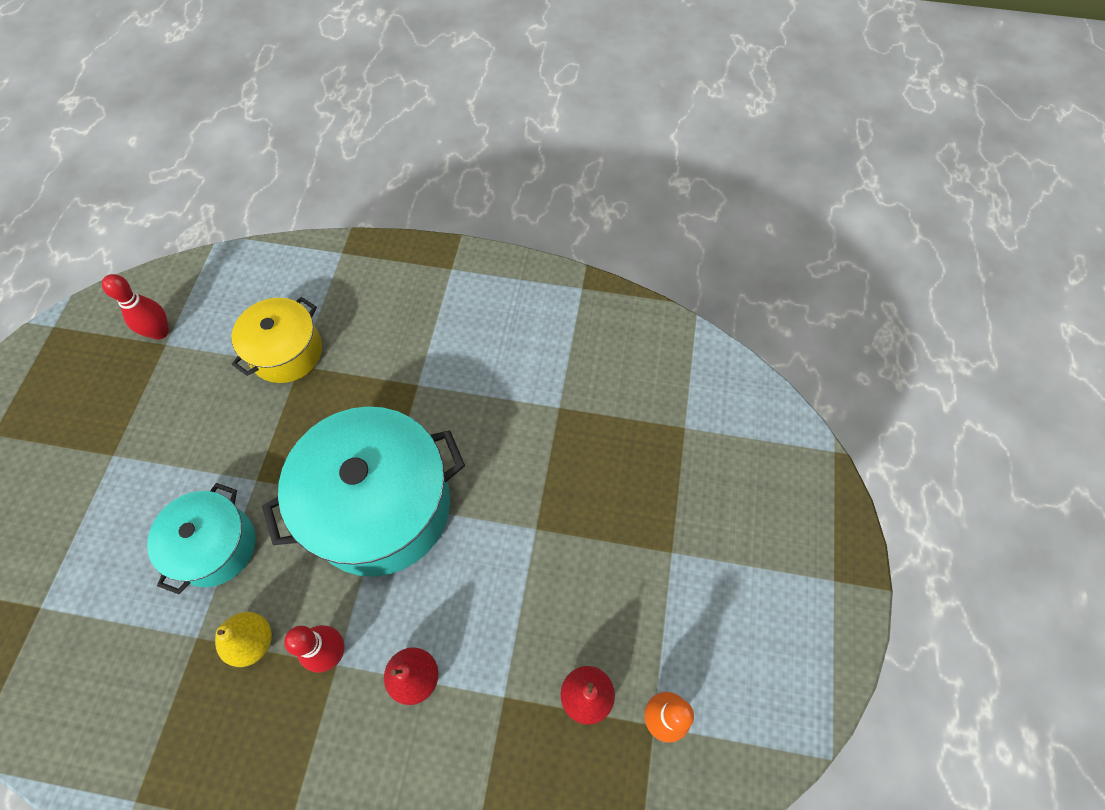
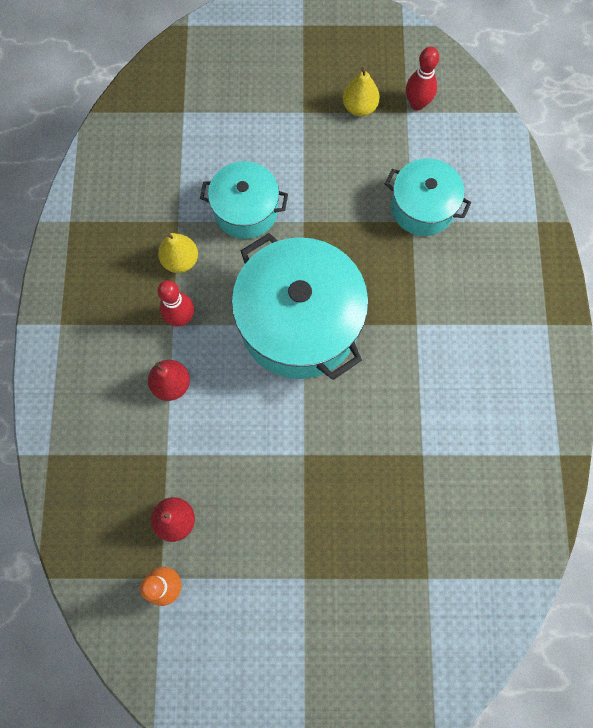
camera: 80 degrees right, 10 degrees up
yellow pot [231,297,322,383] -> turquoise pot [385,158,471,236]
none -> yellow pear [343,67,380,116]

